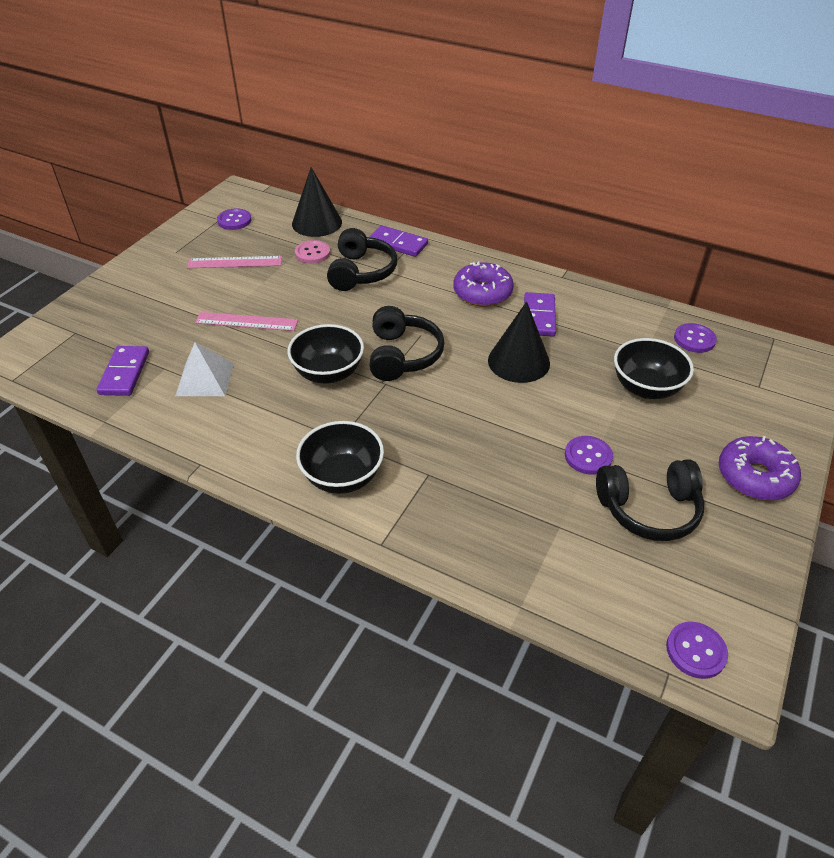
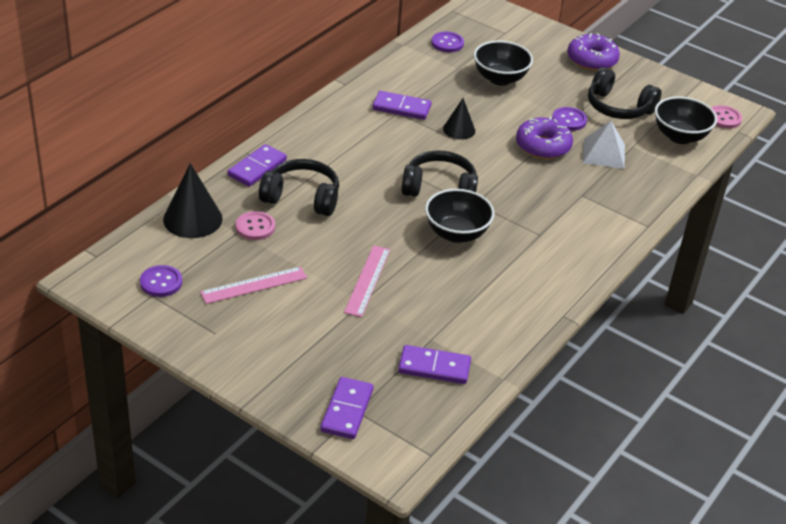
camera: 85 degrees left, 5 degrees down
white pyramid [175,342,234,396] -> white pyramid moved to [583,121,625,169]
pink ruler [187,256,282,268] -> pink ruler turned 60 degrees clockwise [200,266,307,304]
black bowl [296,421,384,494] -> black bowl moved to [655,96,717,144]
purple donut [453,261,514,307] -> purple donut moved to [516,117,573,159]
black cone [488,301,550,383] -> black cone [443,98,475,140], size x0.61
black headphones [596,459,704,541] -> black headphones turned 120 degrees clockwise [588,67,661,119]
purple button [666,622,728,679] -> pink button [711,105,742,129]
none -> purple domino [320,377,373,439]

